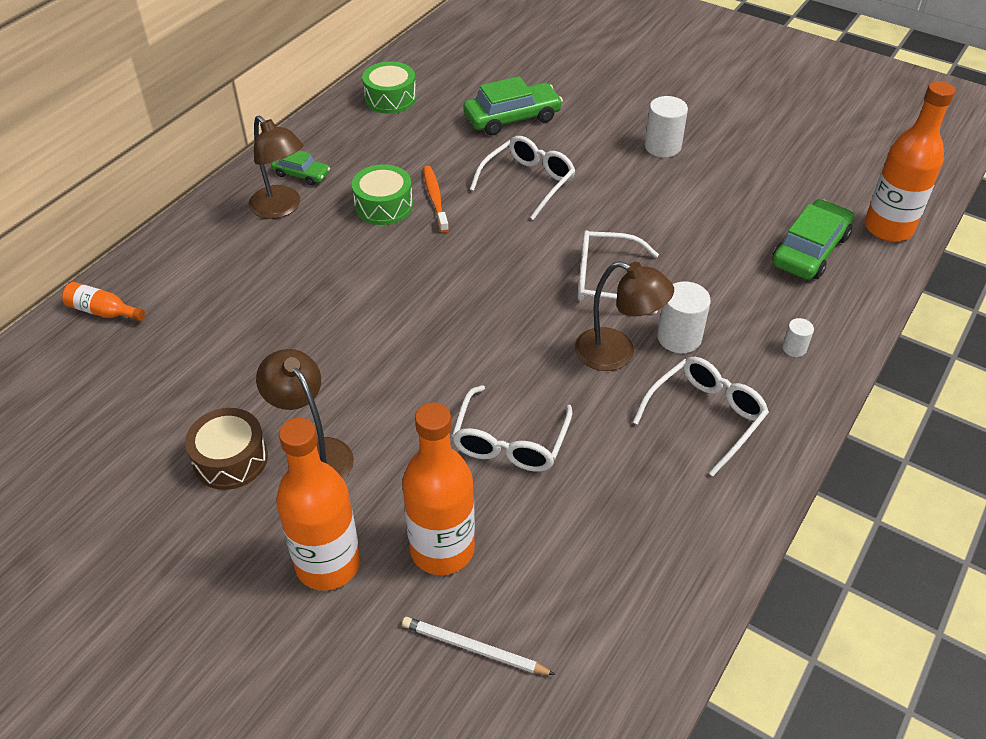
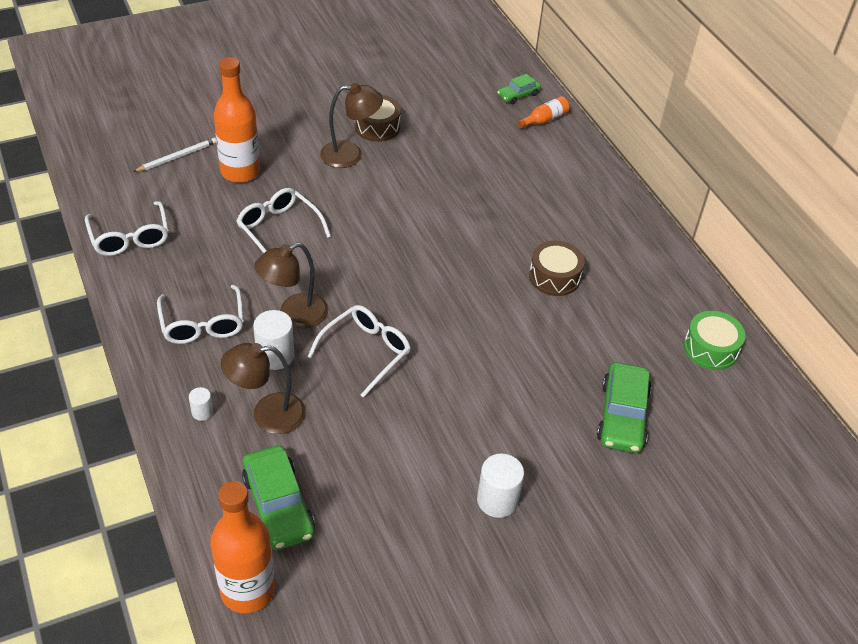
camera: 120 degrees right, 0 degrees up
brown lamp [249,116,303,219] -> brown lamp moved to [221,343,306,434]
green car [271,151,330,186] -> green car moved to [497,74,541,104]
orange bottle [276,418,361,591] -> none
green drum [352,164,413,225] -> brown drum [529,241,585,296]
orange toothbrush [423,166,449,233] -> none
white glasses [470,136,575,220] -> white glasses moved to [85,201,169,256]

